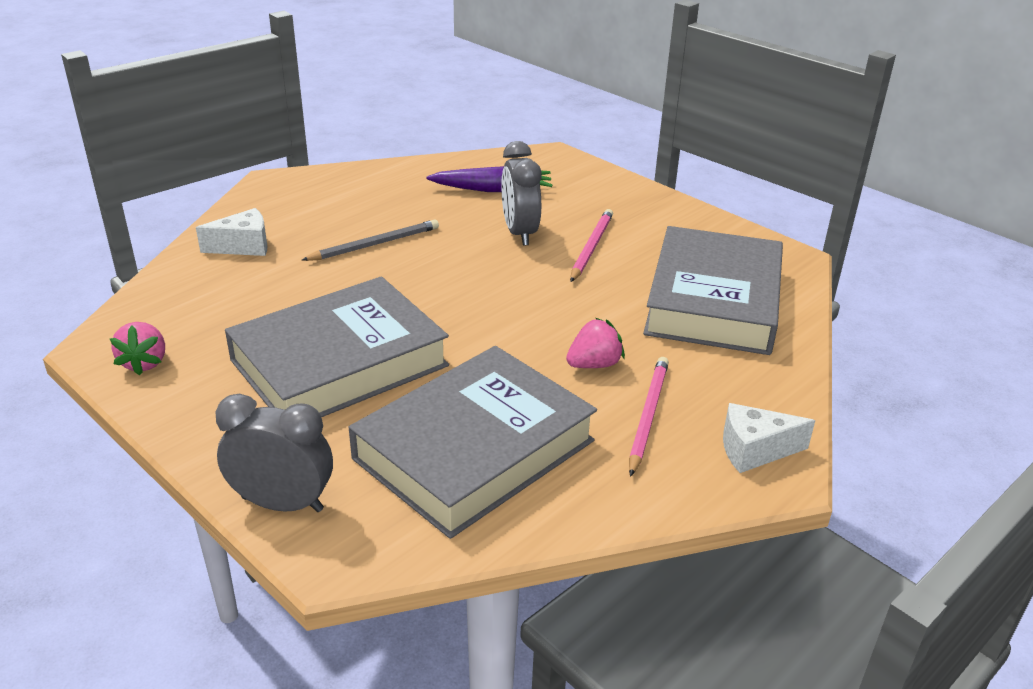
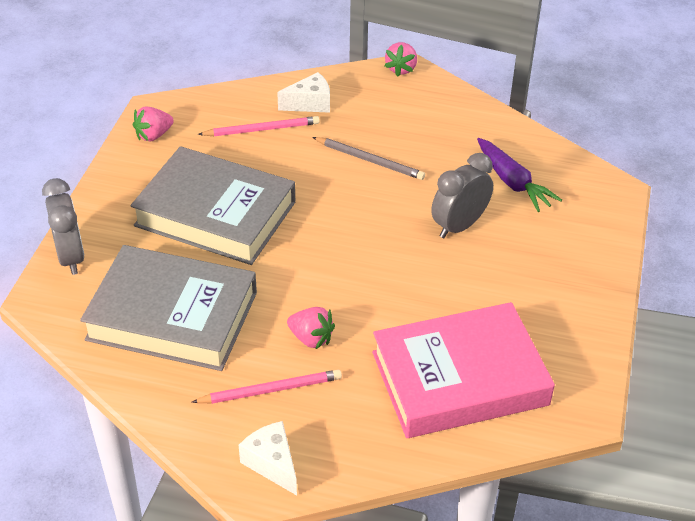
camera: 60 degrees right, 10 degrees up
white cheese [196,208,267,256] -> white cheese turned 60 degrees counterclockwise [277,72,330,113]
pink pencil [570,209,613,282] -> pink pencil moved to [198,116,320,136]
grey book [643,226,783,355] -> pink book [372,302,555,438]
none -> pink strawberry [385,42,417,76]

